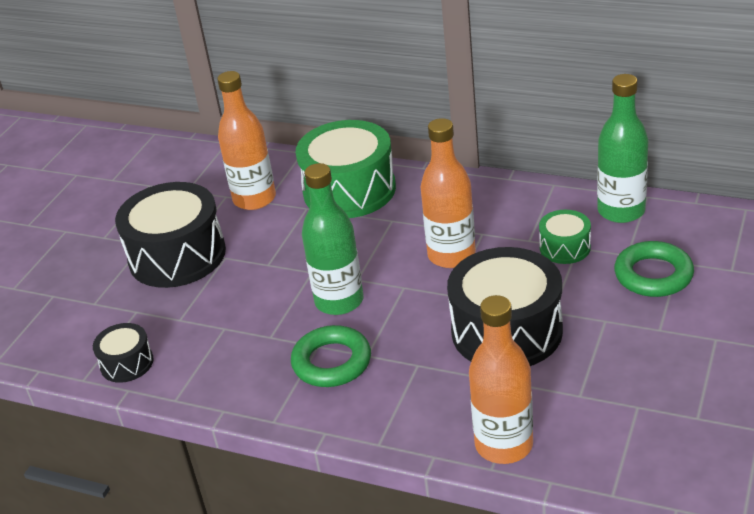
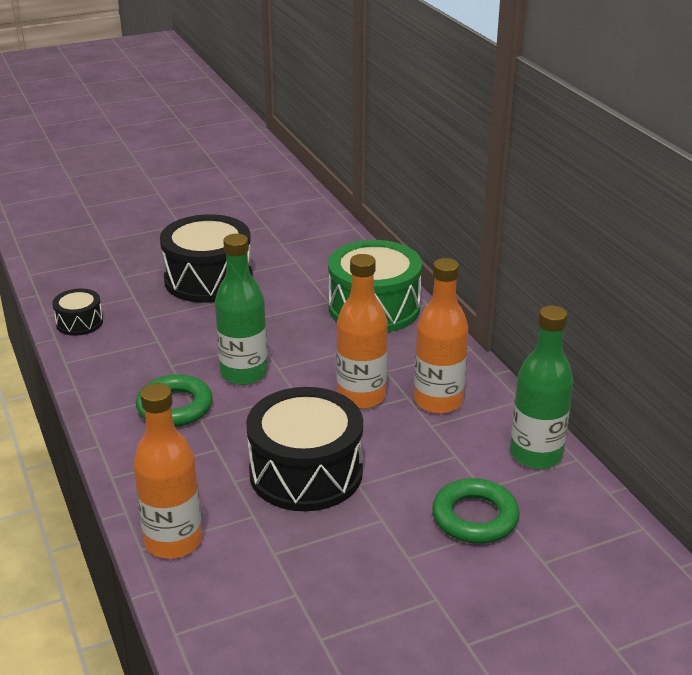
camera: 40 degrees right, 5 degrees down
orange bottle [217,71,276,210] -> orange bottle moved to [414,258,468,414]
green drum [539,210,591,264] -> none

